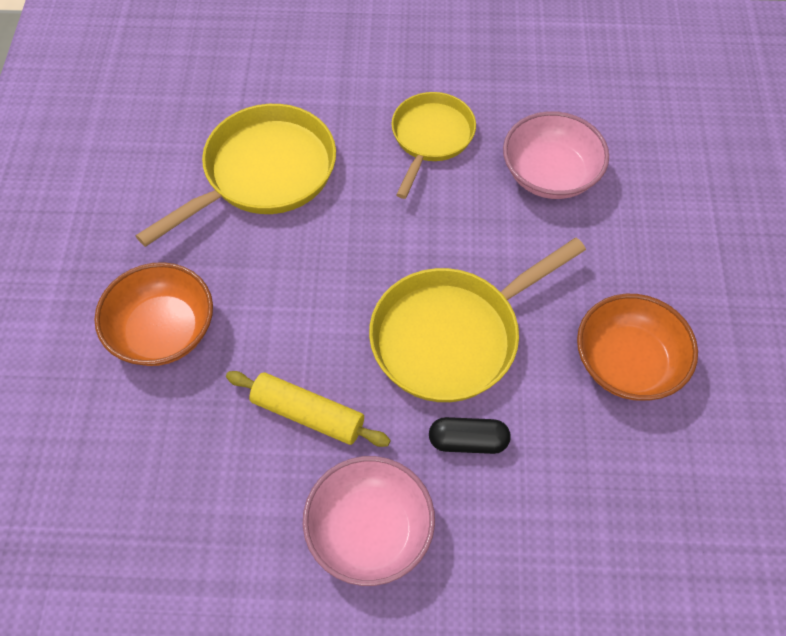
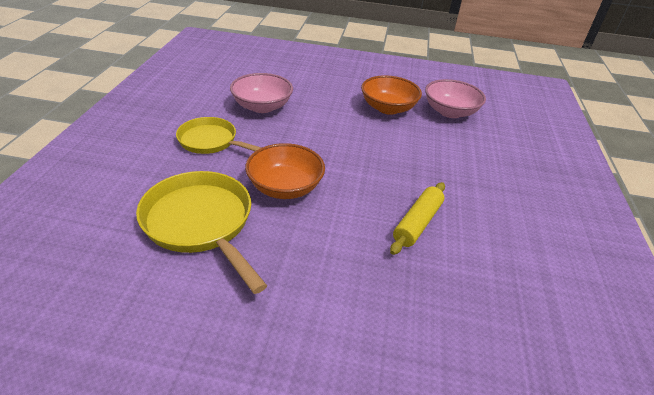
camera: 85 degrees left, 20 degrees down
orange bowl [94,262,213,366] -> orange bowl moved to [245,143,325,199]
pink bowl [303,456,435,586] -> pink bowl moved to [425,79,486,118]
yellow pan [369,238,586,402] -> none
black capsule [429,417,511,454] -> none

